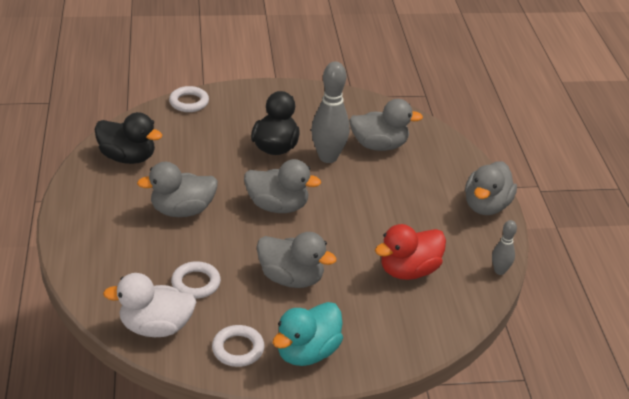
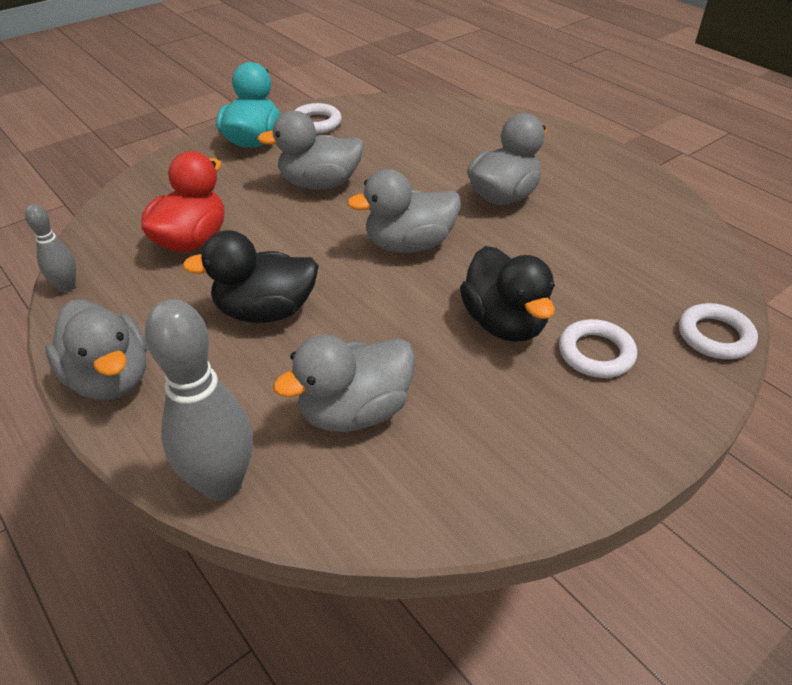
camera: 150 degrees right, 5 degrees up
black duck [95,112,162,164] -> black duck moved to [182,230,319,323]
white duck [103,273,196,337] -> none
white ring [171,261,221,299] -> white ring moved to [559,319,637,378]
grey bowling pin [311,61,350,163] -> grey bowling pin moved to [145,299,253,501]
grey duck [465,161,517,215] -> grey duck turned 150 degrees clockwise [46,300,147,400]

